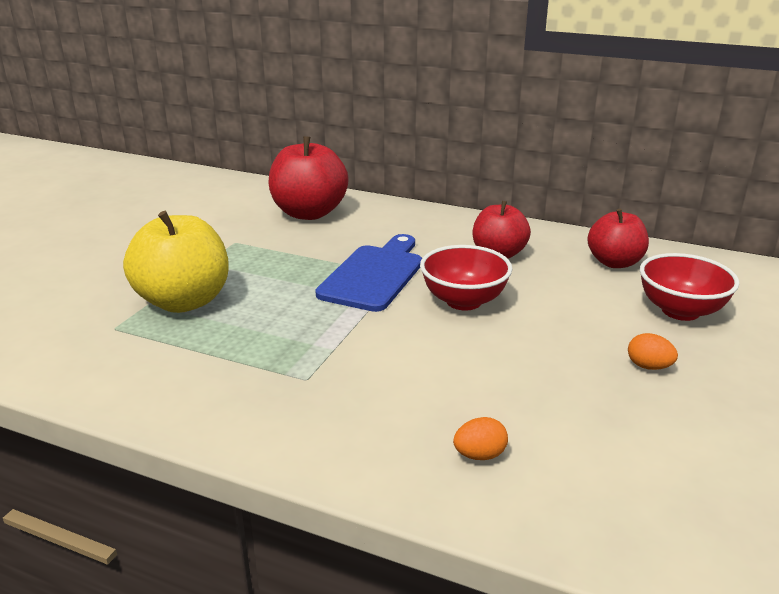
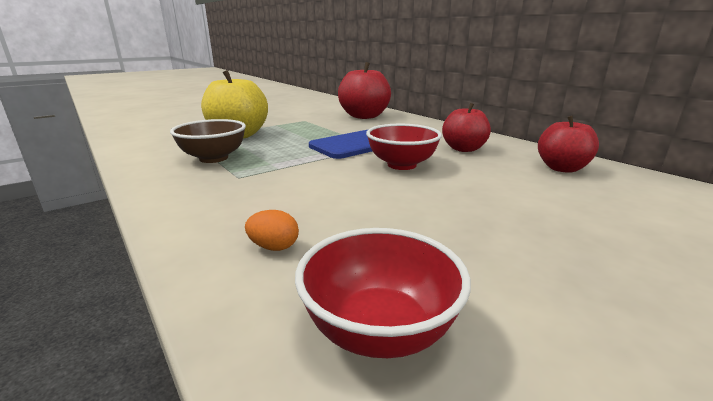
camera: 30 degrees right, 5 degrees down
orange egg [628,333,678,370] -> none
red bowl [640,253,739,321] -> red bowl moved to [295,228,471,358]
none -> brown bowl [170,119,246,163]

